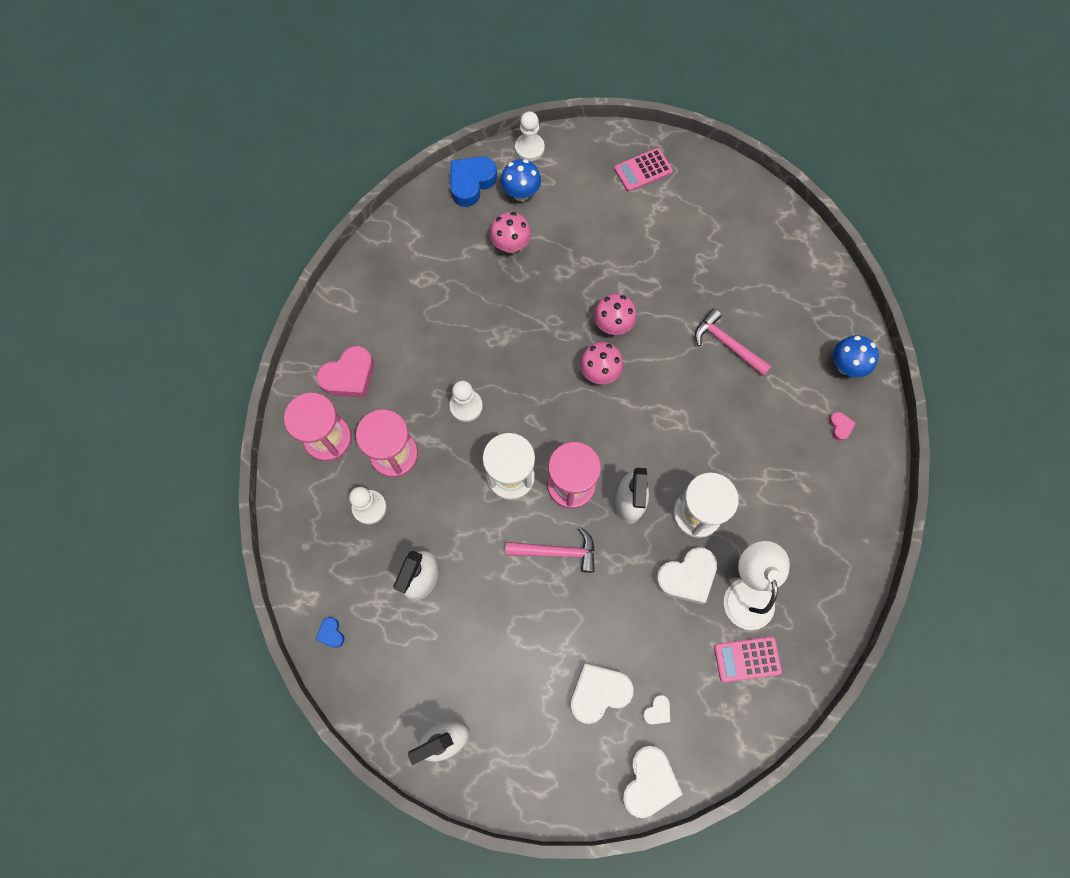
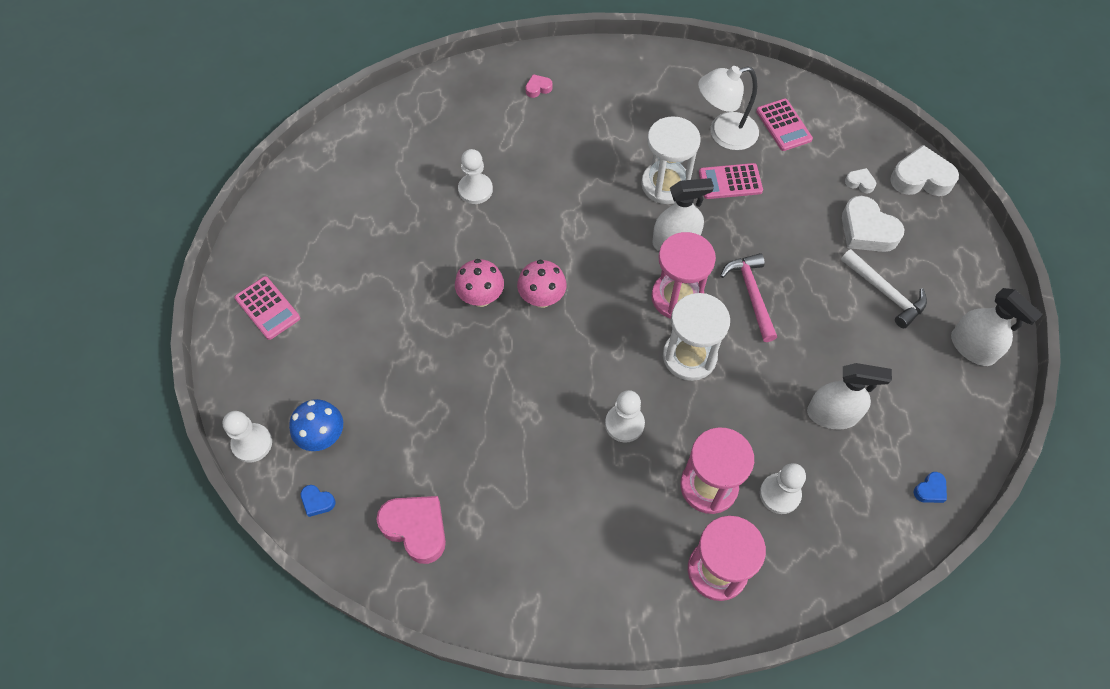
camera: 105 degrees left, 10 degrees down
pink heart [317,346,374,398] -> pink heart moved to [376,496,446,564]
blue heart [450,157,497,207] -> blue heart [301,485,335,517], size x0.48
pink mushroom [490,212,531,253] -> none
white heart [655,547,717,604] -> pink calculator [699,163,763,199]
pink hammer [695,308,772,376] -> white pawn [458,149,493,204]
blue mushroom [833,335,879,378] -> none
none -> white hammer [841,249,927,328]

